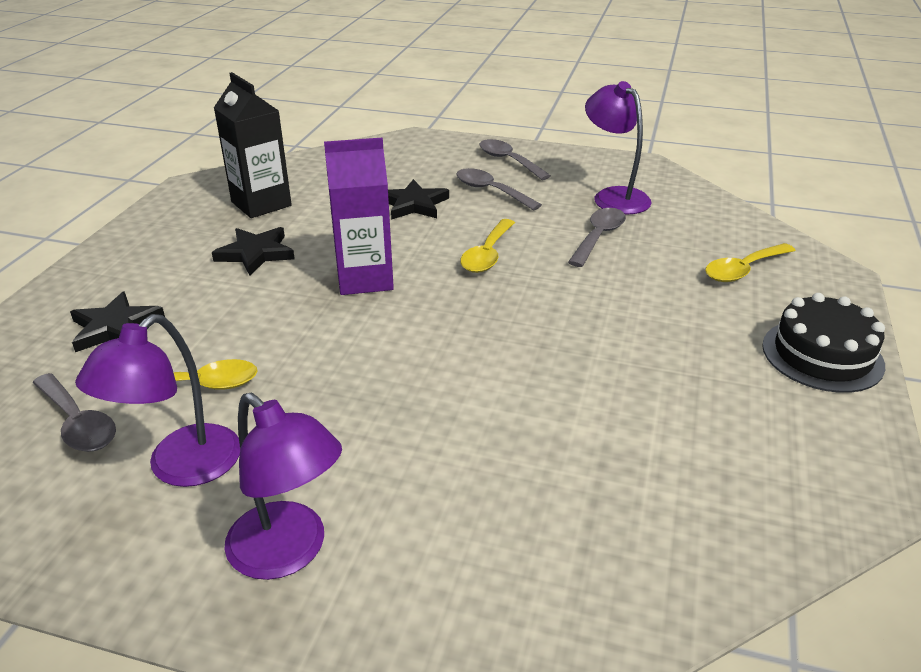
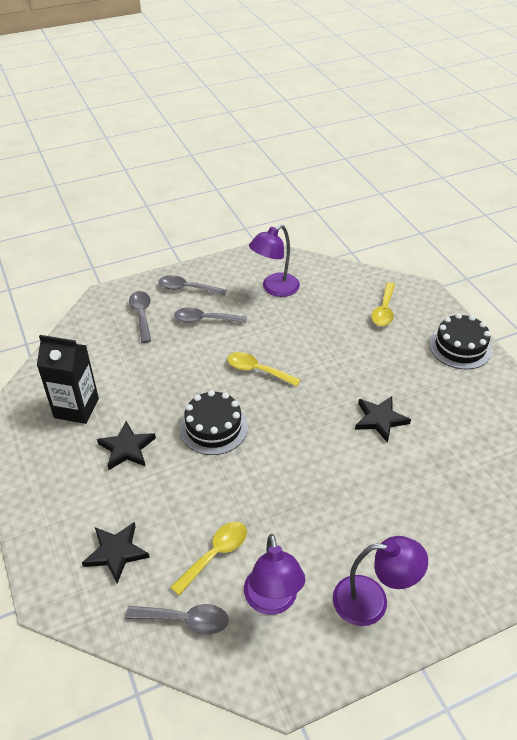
camera: 40 degrees left, 10 degrees up
purple carton [324,138,394,295] -> black cake [179,390,248,455]
black star [388,179,449,220] -> black star moved to [355,396,411,443]
yellow spoon [460,219,515,273] -> yellow spoon turned 135 degrees clockwise [227,352,301,387]
grey spoon [568,208,626,267] -> grey spoon moved to [129,291,151,343]
purple lamp [585,81,651,214] -> purple lamp turned 60 degrees counterclockwise [249,225,300,297]

